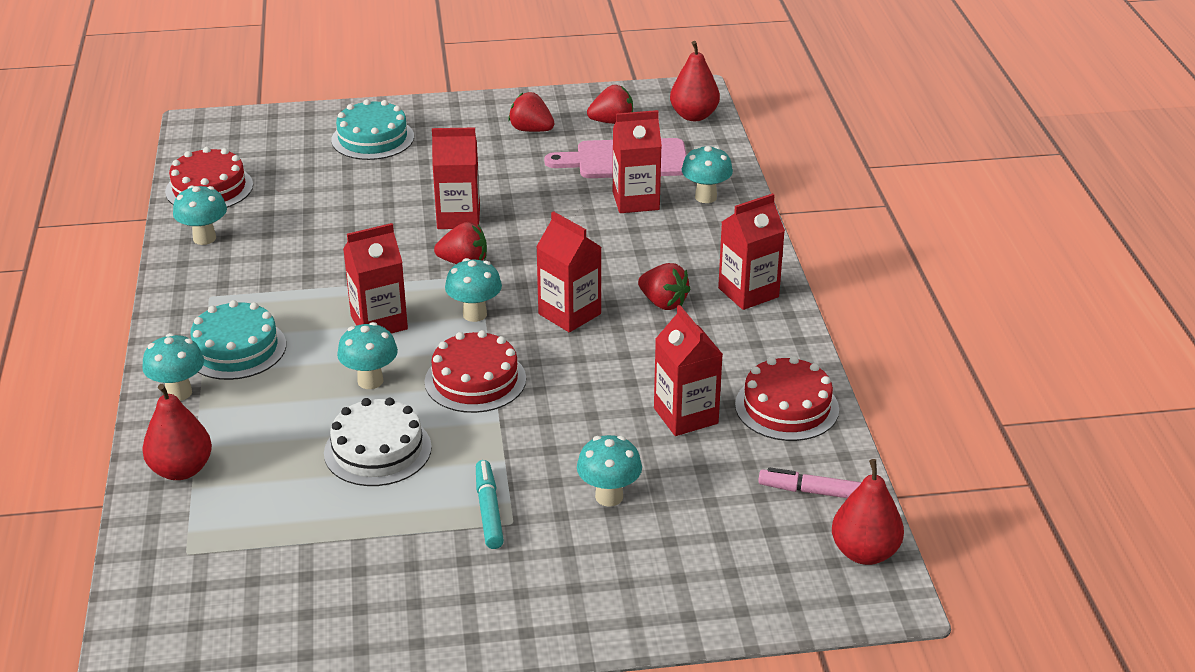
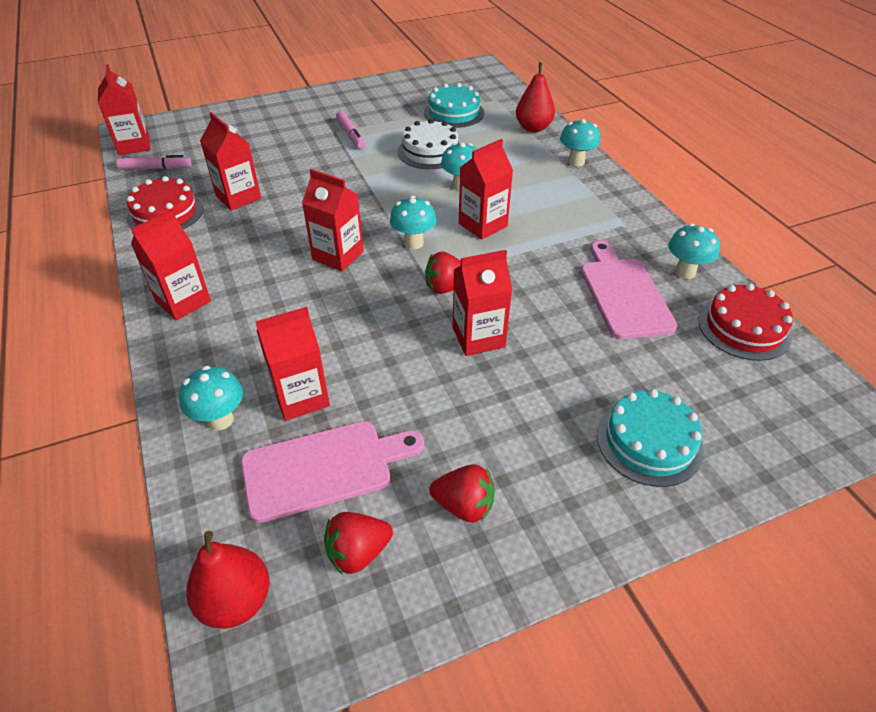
camera: 165 degrees right, 10 degrees up
turquoise cake [190,300,286,380] -> turquoise cake moved to [424,83,484,128]
red cake [425,330,526,413] -> none
turquoise marker [476,460,504,549] -> pink marker [336,111,365,149]
turquoise mushroom [577,435,642,507] -> none
red strawberry [638,263,691,310] -> none
red pear [832,459,904,565] -> red carton [98,64,151,155]
none -> pink cutting board [581,241,677,339]

